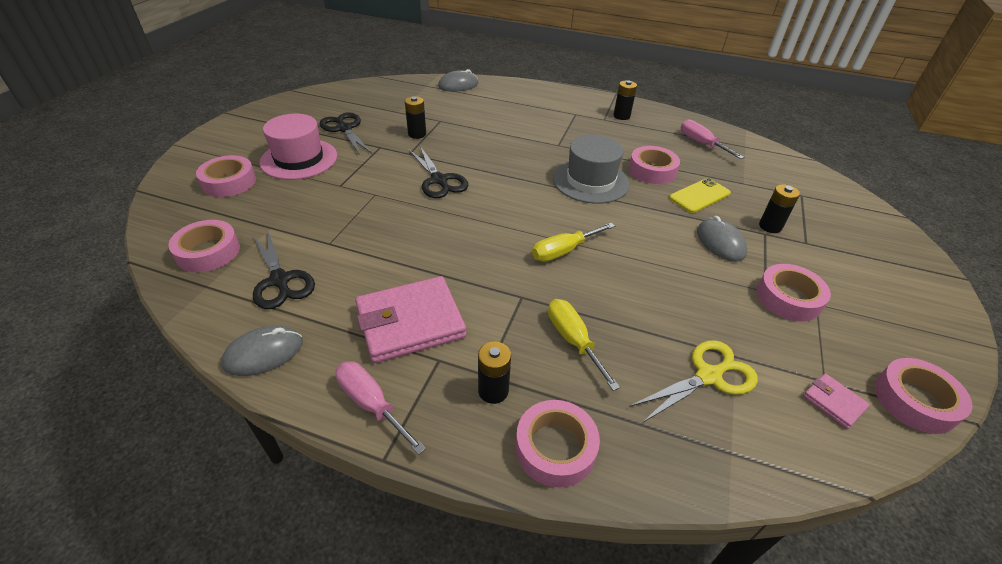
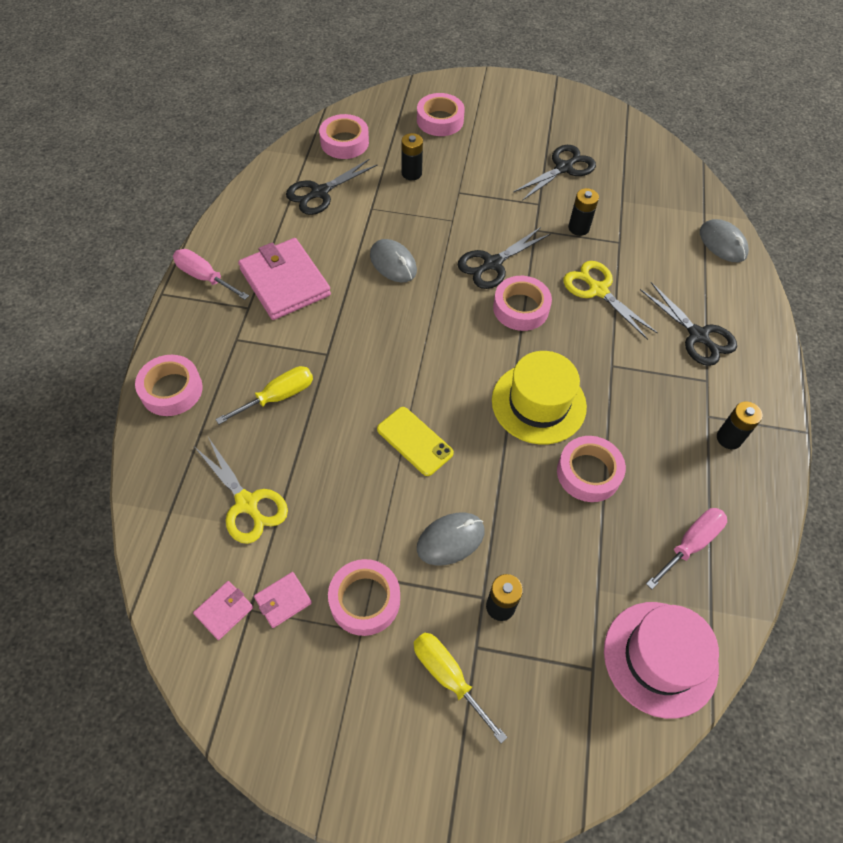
camera: 80 degrees right, 15 degrees up
grey mouse [221,326,303,376] -> grey mouse moved to [370,239,417,282]
pink hat [260,114,337,180] -> pink hat moved to [604,602,719,719]
pink screwdriver [335,361,426,455] -> pink screwdriver turned 90 degrees counterclockwise [173,249,249,300]
black battery [478,342,511,404] -> black battery moved to [402,133,423,180]
yellow screwdriver [532,223,615,262] -> yellow screwdriver moved to [414,633,508,743]
grey hat [553,135,629,204] -> yellow hat [492,351,587,445]
yellow phone [669,178,731,213] -> yellow phone moved to [377,407,454,476]
pink tape [875,358,972,434] -> pink tape moved to [493,276,552,331]
none -> pink wallet [254,572,312,628]
none -> yellow scissors [563,261,658,340]
none -> black scissors [640,282,737,366]

